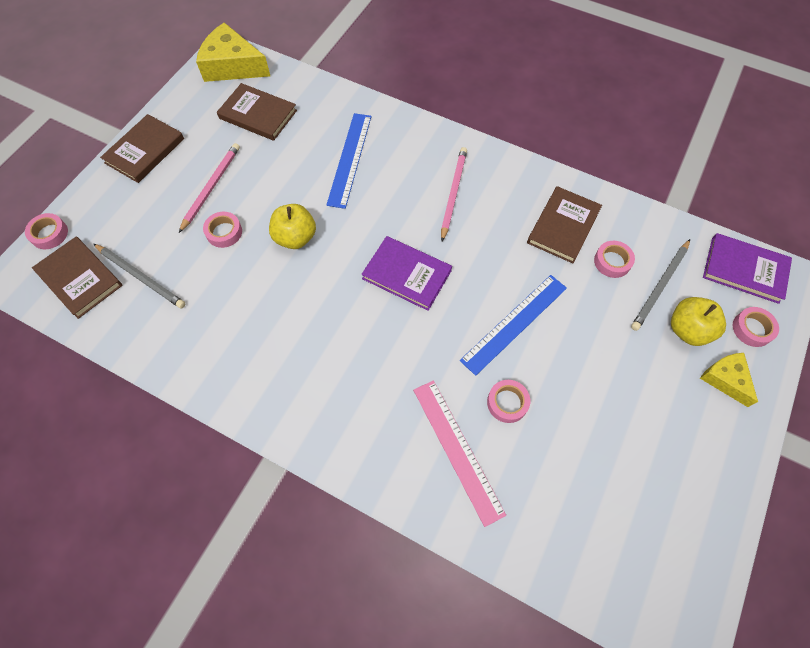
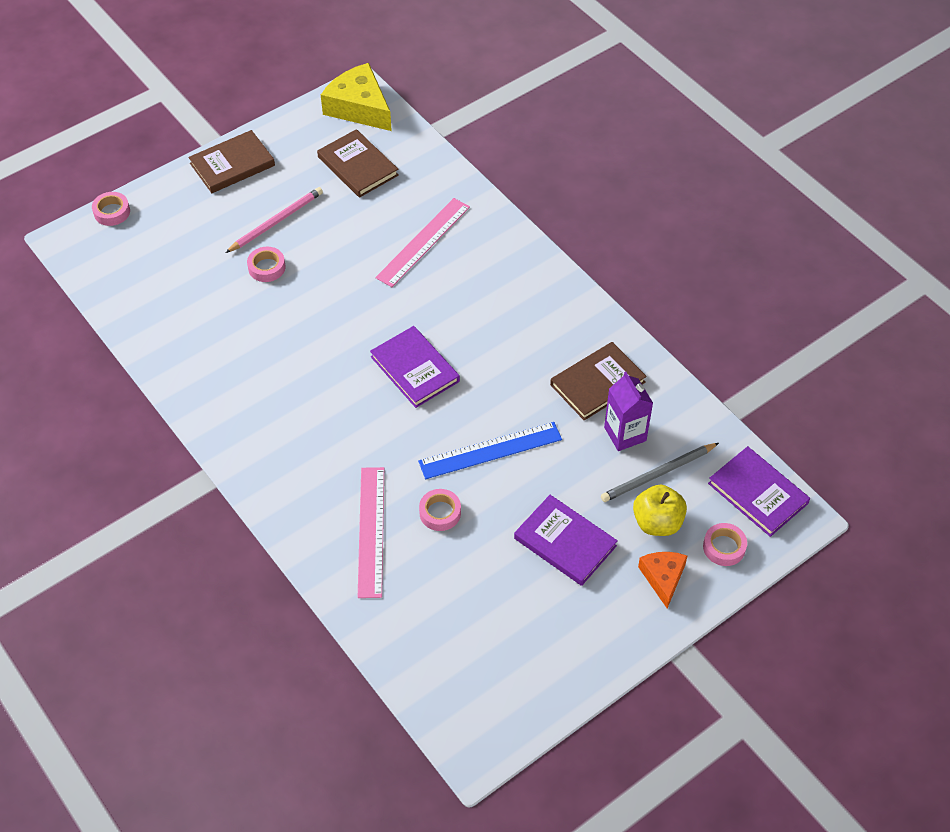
camera: 25 degrees right, 10 degrees down
brown book [32,237,123,319] -> none
grey pencil [94,244,185,308] -> none
yellow apple [269,204,316,249] -> none
blue ruler [326,113,371,209] -> pink ruler [375,198,470,287]
pink pencil [441,147,467,241] -> none
pink tape [594,241,635,278] -> purple carton [604,372,653,451]
yellow cheese [700,353,758,407] -> orange cheese [638,552,687,608]
none -> purple book [514,495,618,586]

